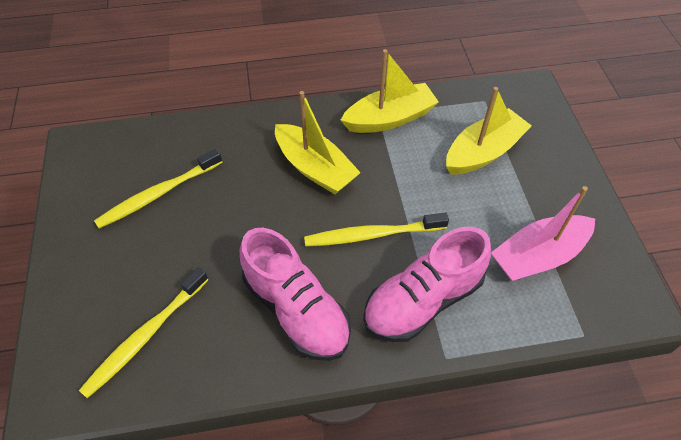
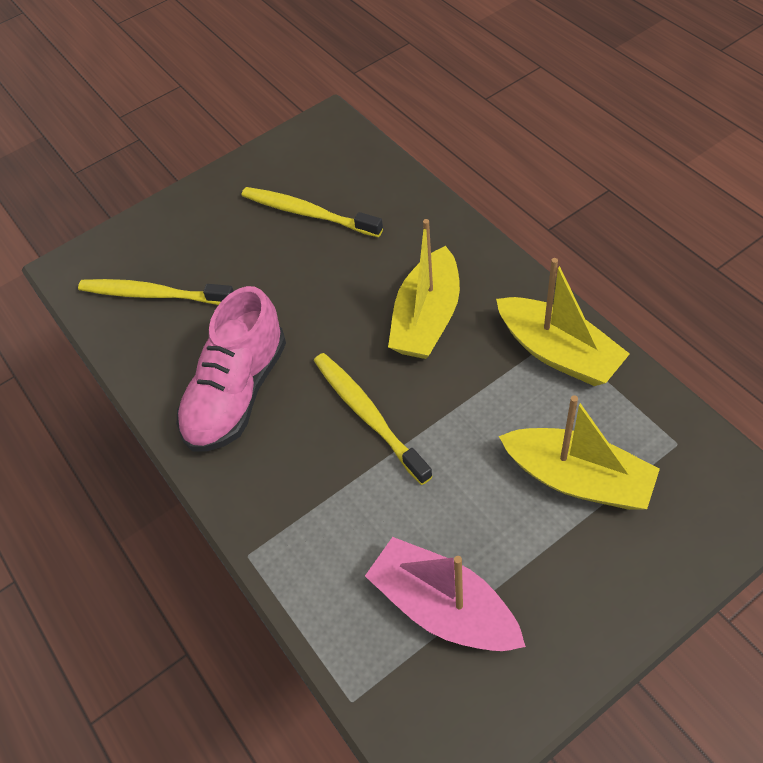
camera: 70 degrees right, 0 degrees up
pink shoe [363,227,492,342] -> none

